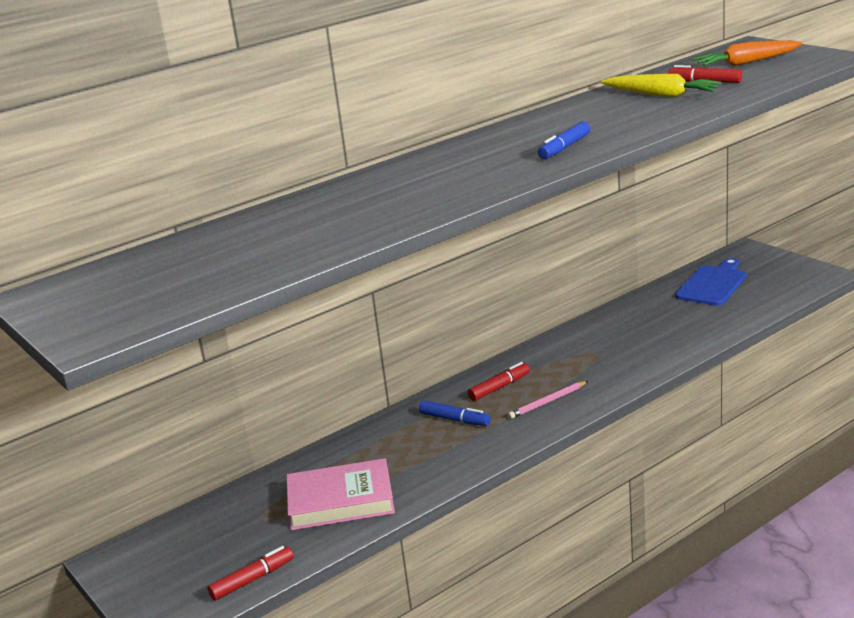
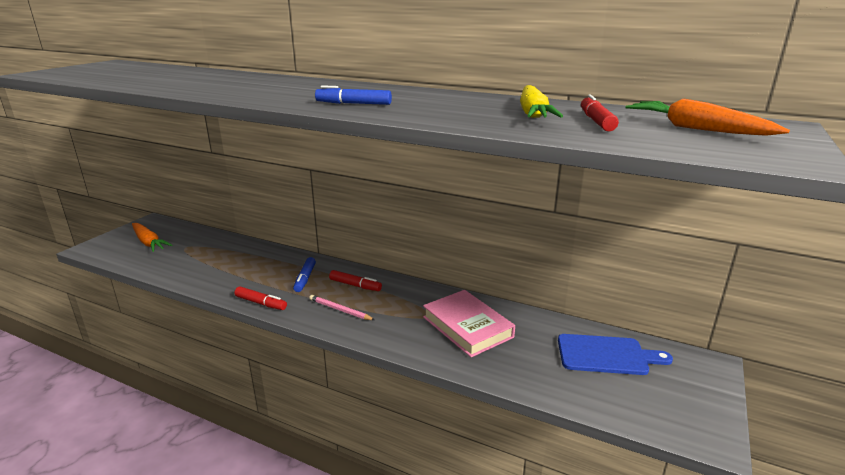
camera: 60 degrees right, 0 degrees up
red marker [207,546,294,601] -> red marker moved to [234,286,287,310]
pink book [286,458,395,530] -> pink book moved to [423,290,515,357]
none -> orange carrot [132,223,172,252]

